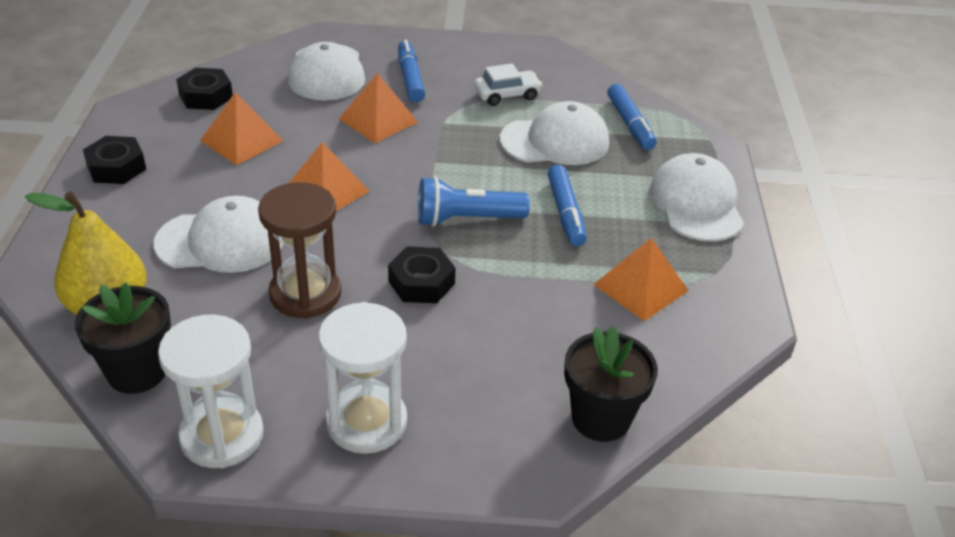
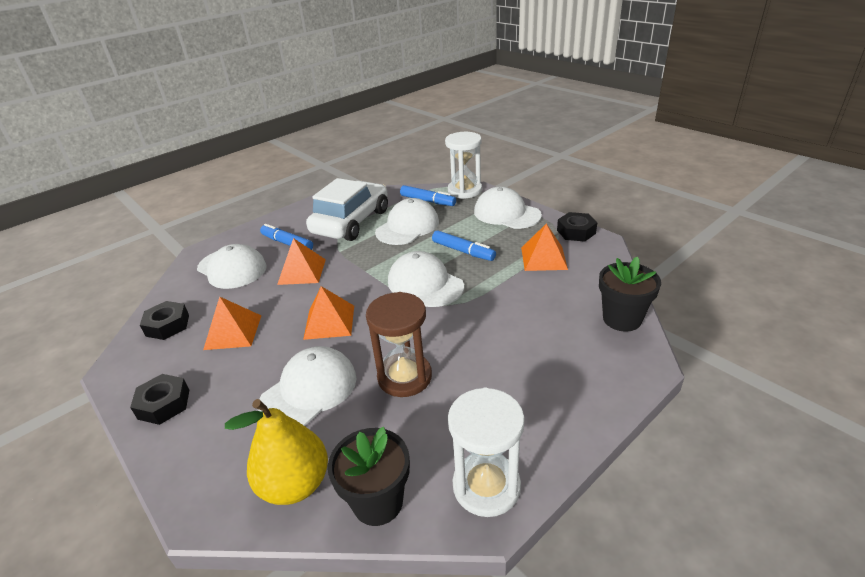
camera: 40 degrees left, 5 degrees down
white hourglass [318,302,407,454] -> white hourglass moved to [445,132,482,199]
black nut [388,246,456,303] -> black nut moved to [557,212,597,242]
blue flashlight [418,177,530,227] -> white cap [388,251,464,307]
white car [474,63,543,106] -> white car [306,178,388,241], size x2.15

